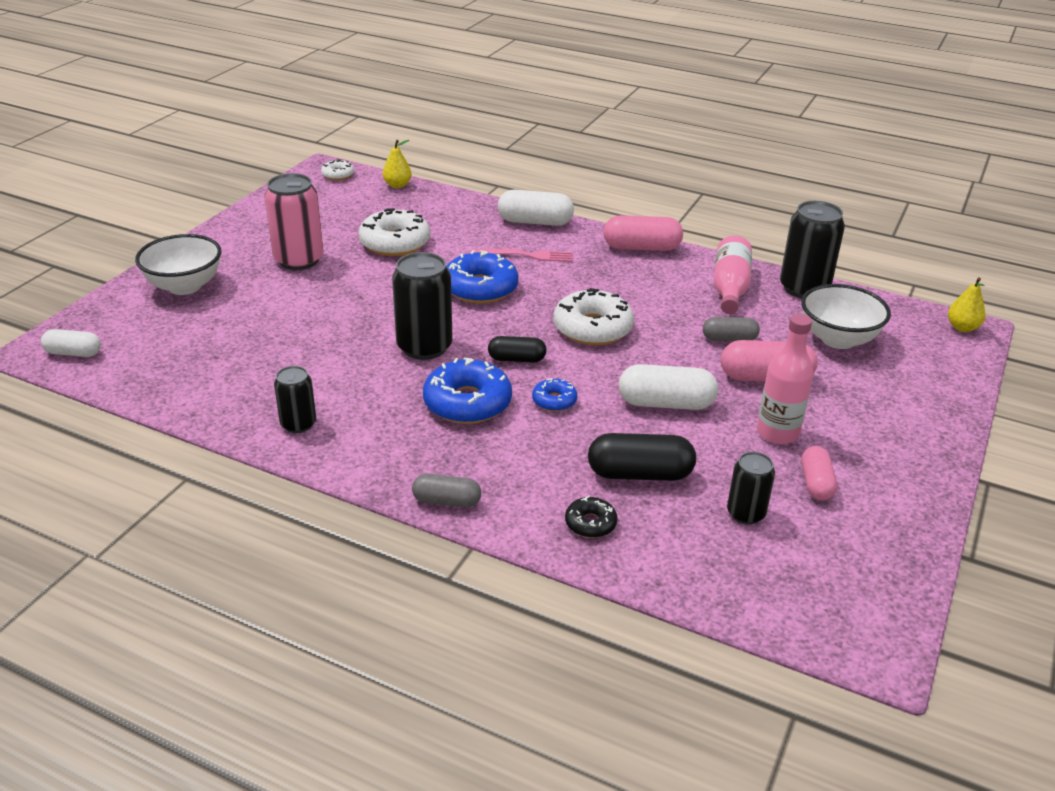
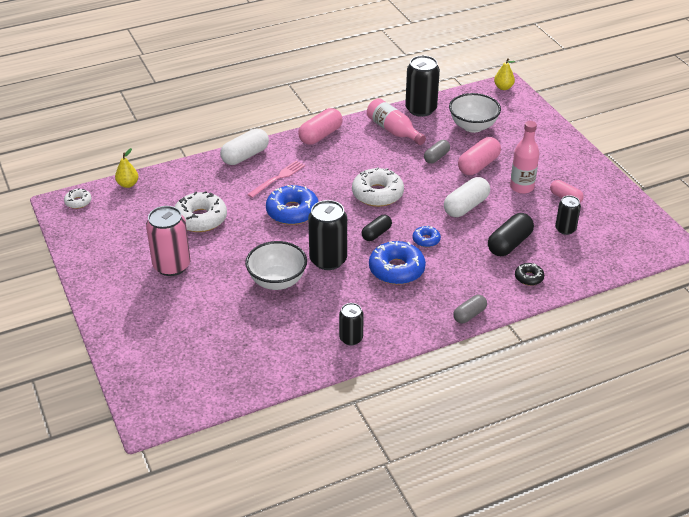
camera: 50 degrees left, 5 degrees up
white capsule [41,329,101,357] -> none
white bowl [135,234,221,295] -> white bowl moved to [245,241,307,290]

